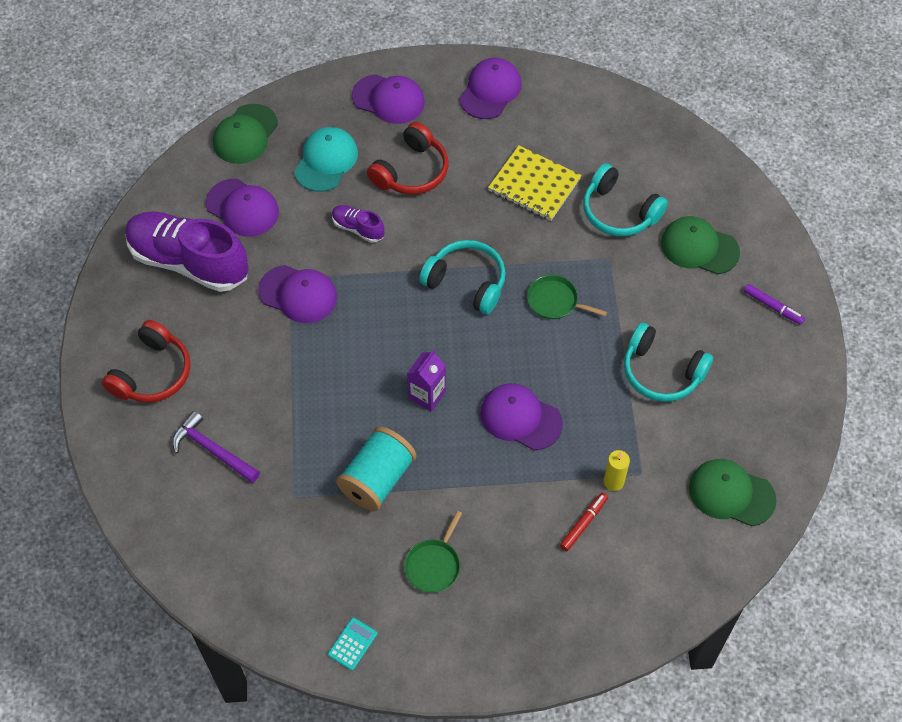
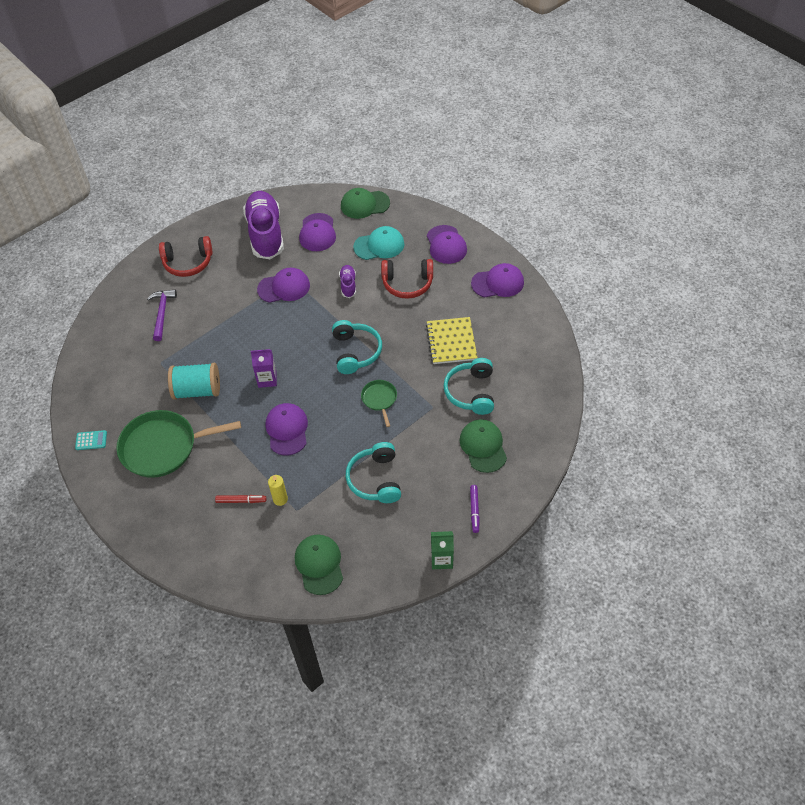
camera: 55 degrees right, 5 degrees down
purple cap [258,265,337,323] -> purple cap turned 90 degrees counterclockwise [257,267,310,303]
green pan [404,511,462,593] -> green pan [116,410,241,478], size x2.06
none -> green carton [431,531,454,569]

